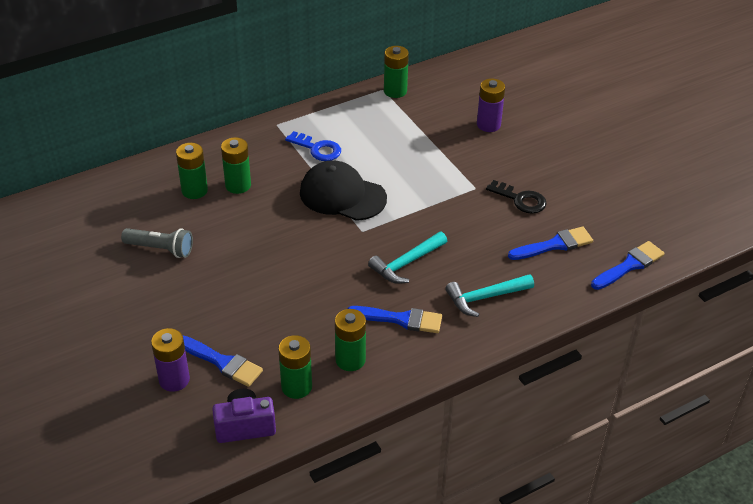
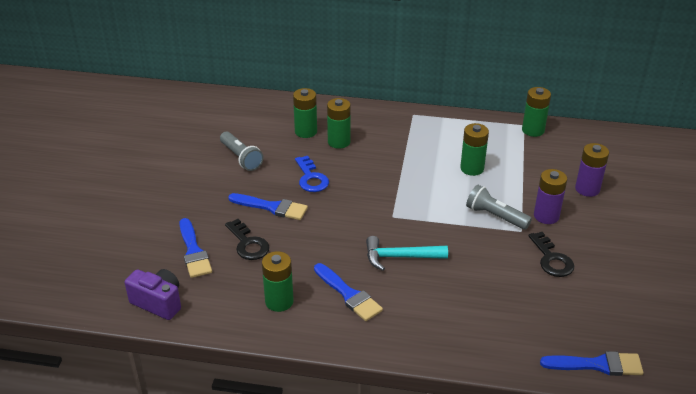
camera: 40 degrees right, 5 degrees down
purple battery [151,328,190,392] -> purple battery moved to [534,169,567,224]
green battery [278,335,312,399] -> green battery moved to [460,123,489,176]
blue key [285,131,341,161] -> blue key moved to [295,156,329,192]
black cap [300,160,387,221] -> none
turquoise hammer [445,274,534,317] -> none
blue brush [508,226,593,260] -> blue brush moved to [228,193,308,220]
none -> black key [225,219,270,260]
none -> grey flashlight [466,185,532,230]

